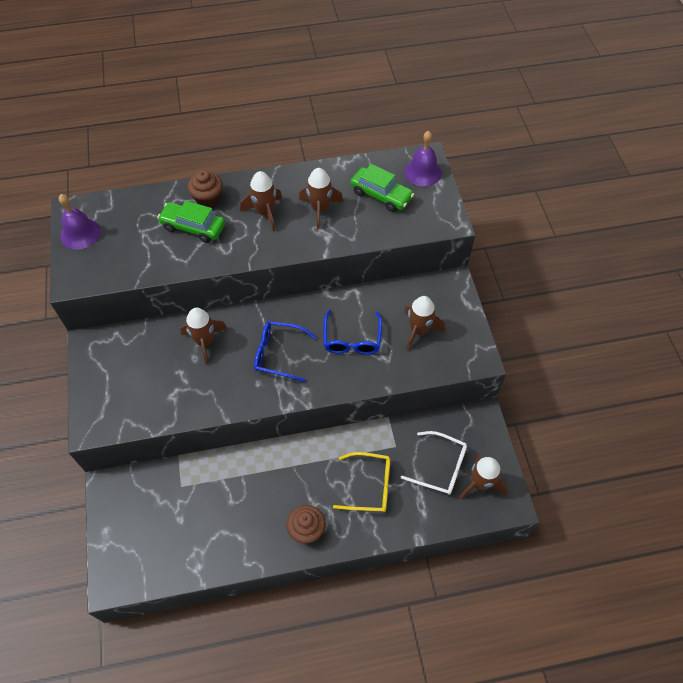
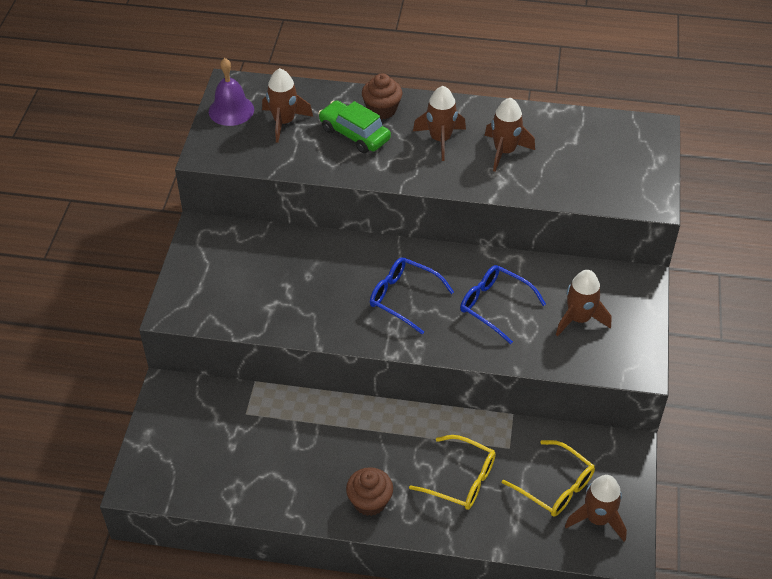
camera: 20 degrees right, 10 degrees down
brown rocket [181,308,227,365] -> brown rocket moved to [262,68,313,143]
blue glasses [324,310,382,355] -> blue glasses turned 105 degrees clockwise [460,265,546,344]
green car [350,164,414,212] -> none
white glasses [401,431,467,495] -> yellow glasses [502,440,595,516]
purple bell [404,131,442,186] -> none

